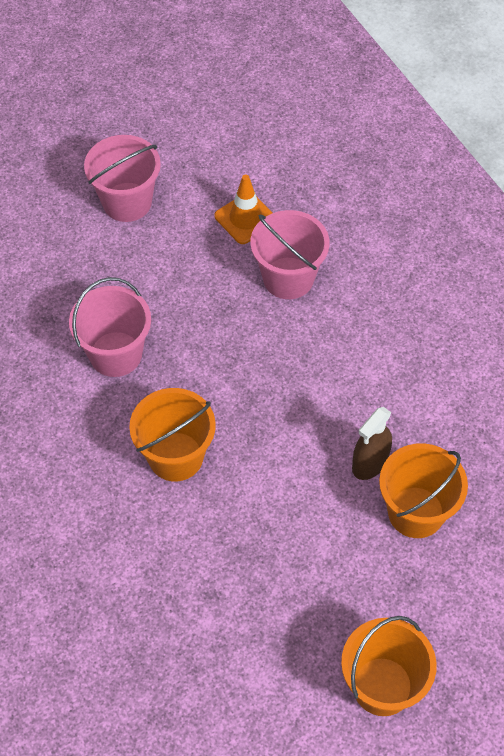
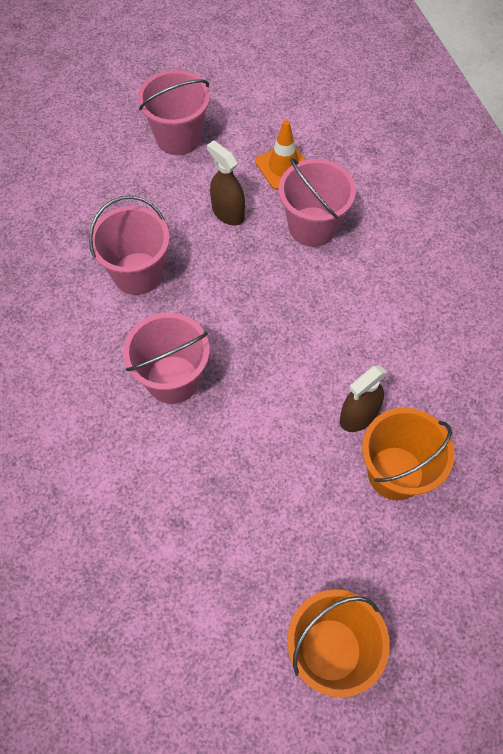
camera: 10 degrees right, 5 degrees up
orange bucket [129,388,216,482] -> pink bucket [123,313,210,404]
none -> brown spray bottle [207,140,245,226]

